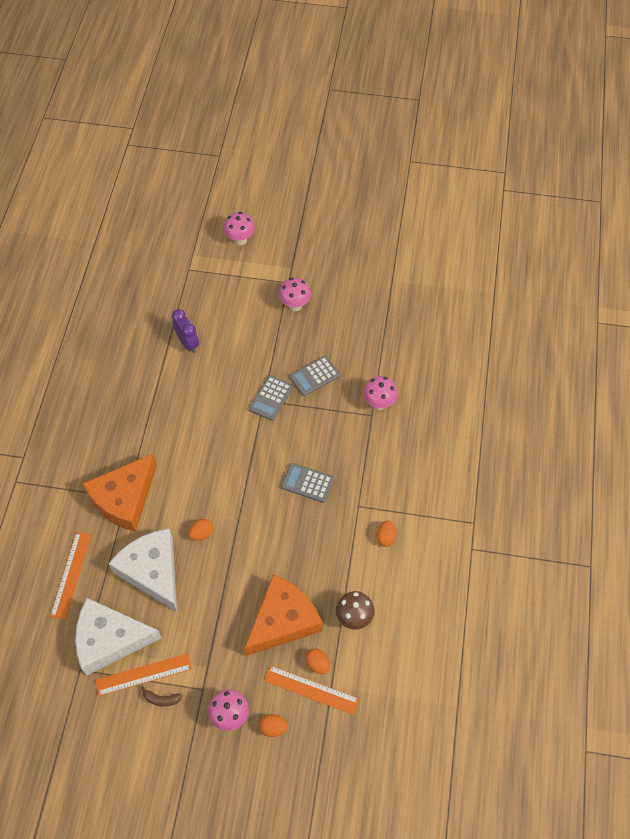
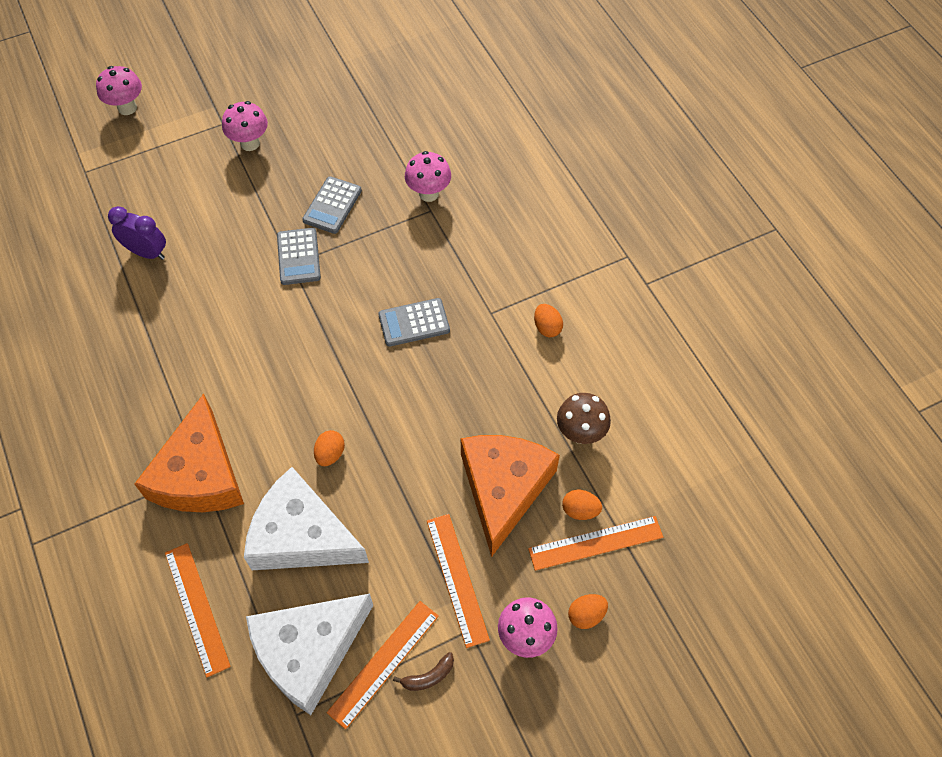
camera: 35 degrees left, 0 degrees up
none -> orange ruler [427,514,490,648]

